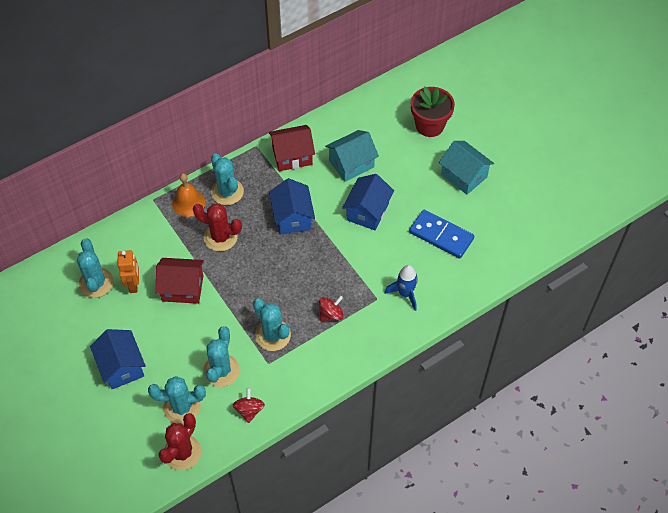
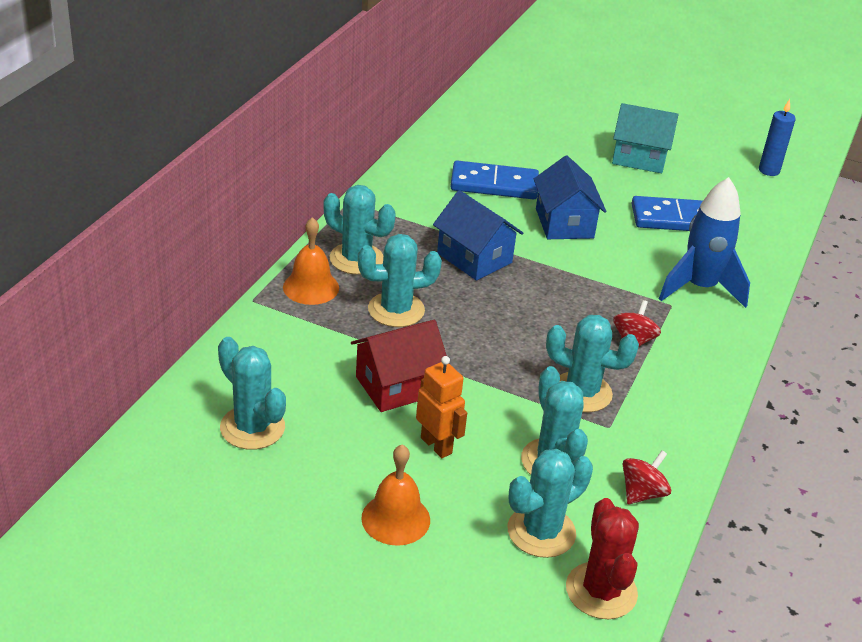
camera: 35 degrees left, 20 degrees down
blue house [90,329,146,389] -> orange bell [361,445,430,546]
orange robot [118,250,139,293] -> orange robot moved to [416,356,467,458]
red cactus [193,204,242,251] -> turquoise cactus [358,234,442,327]
red spinning top [233,388,265,423] -> red spinning top turned 75 degrees clockwise [623,450,671,504]
red house [269,125,315,171] -> none
turquoise house [325,130,379,182] -> blue domino [450,160,539,199]
blue rocket [384,265,418,311] -> blue rocket [659,177,750,308], size x1.53
red flower pot [411,86,455,137] -> none
none -> blue candle [759,99,796,176]

